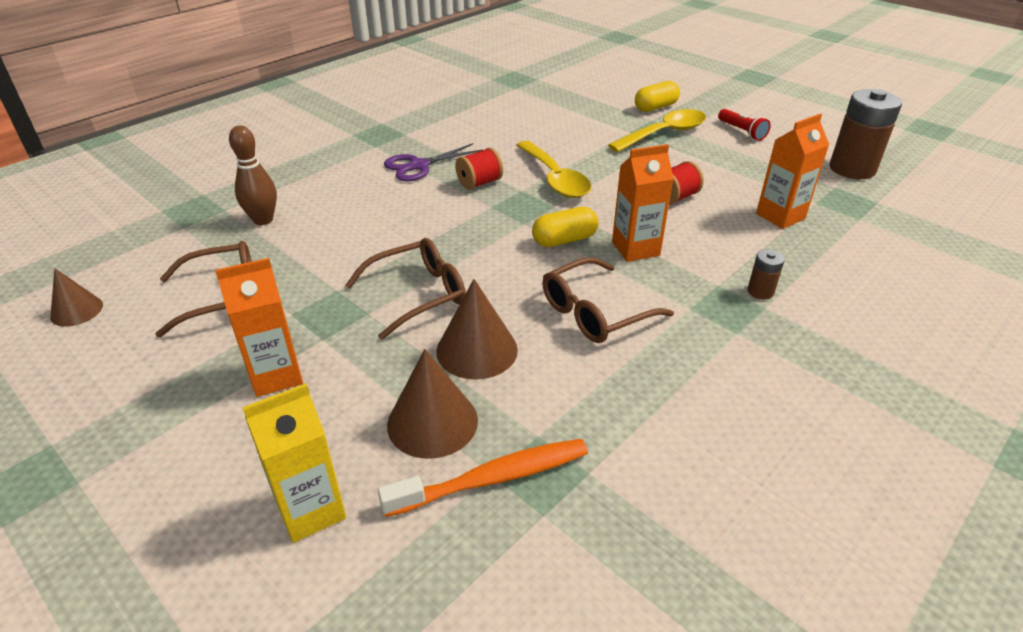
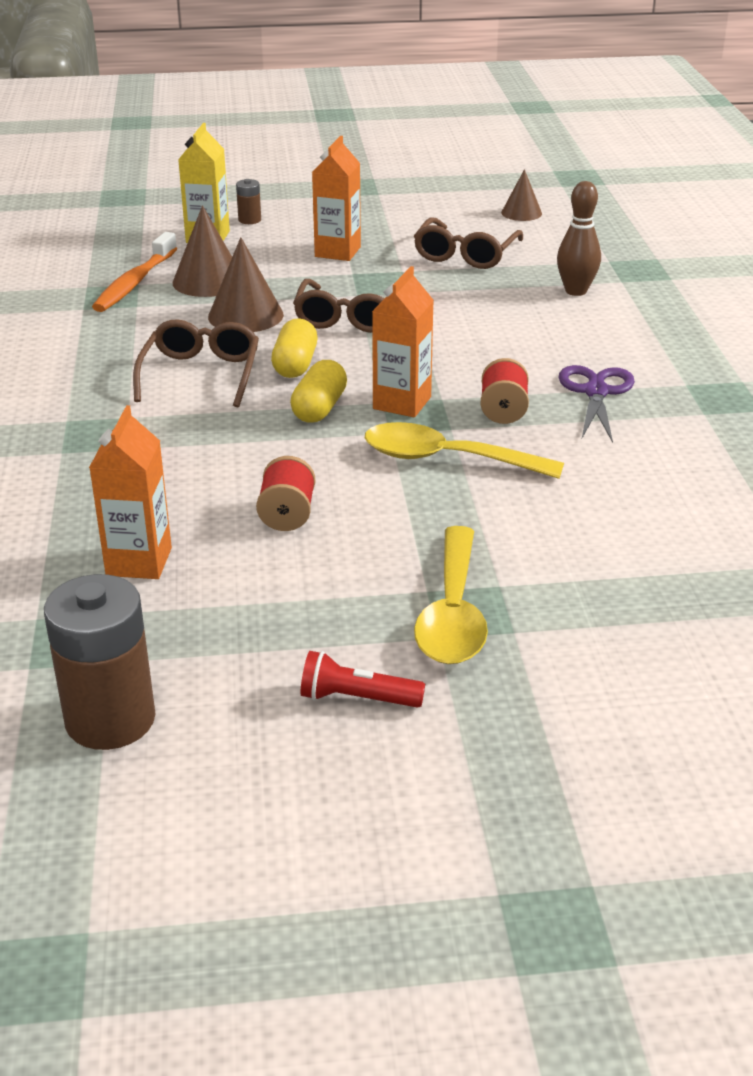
camera: 130 degrees right, 5 degrees down
orange carton [612,144,674,262] -> orange carton moved to [372,266,434,417]
yellow capsule [635,81,680,112] -> yellow capsule moved to [271,318,317,378]
brown battery [748,249,785,300] -> brown battery moved to [236,179,261,224]

